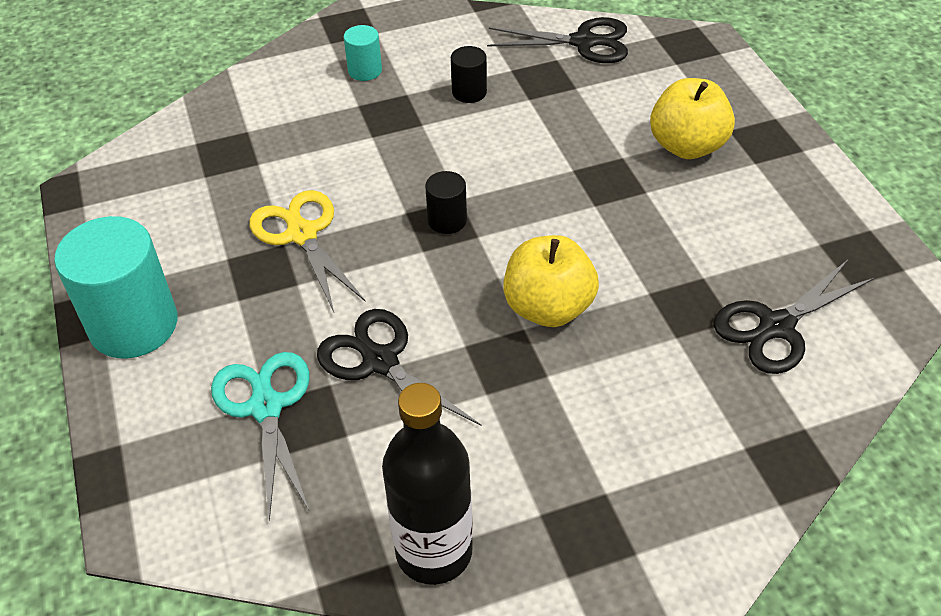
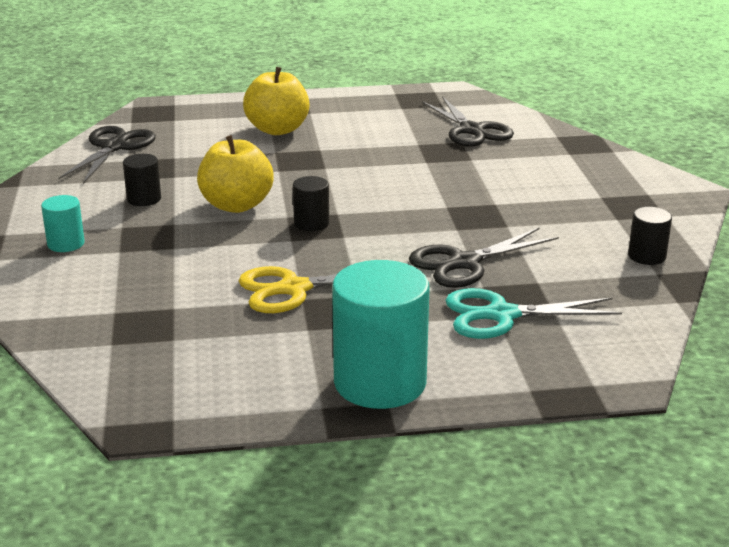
camera: 80 degrees left, 20 degrees down
black bottle [382,383,473,585] -> black cylinder [628,207,672,265]
yellow apple [503,235,599,327] -> yellow apple moved to [197,135,274,213]

